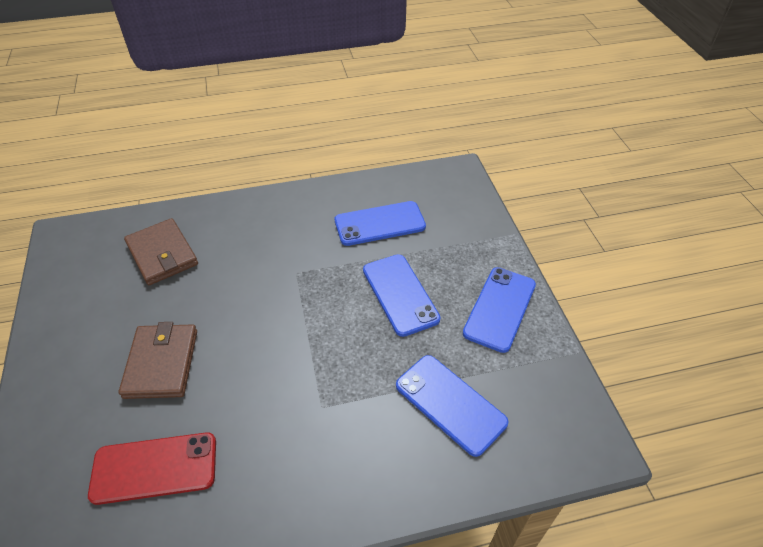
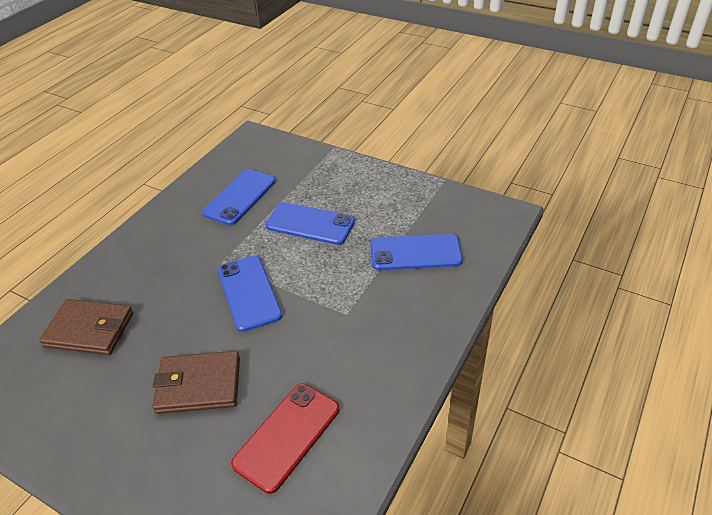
camera: 45 degrees left, 5 degrees down
brown wallet [119,322,197,399] -> brown wallet turned 45 degrees counterclockwise [153,351,240,414]
blue phone [463,267,536,353] -> blue phone moved to [218,256,282,332]

